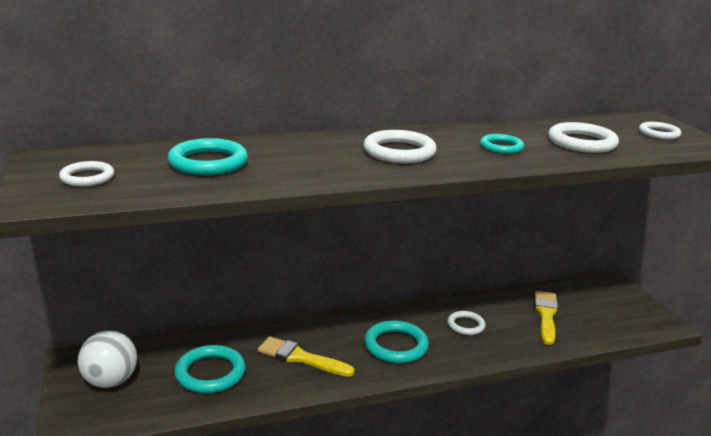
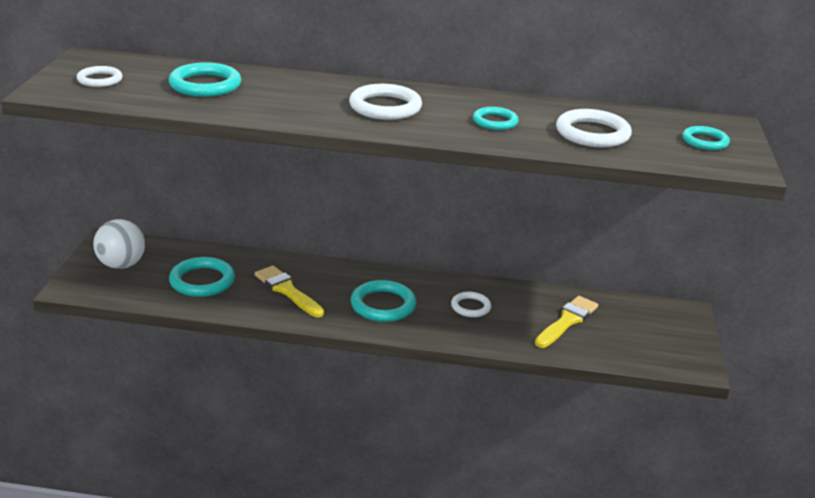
camera: 25 degrees right, 5 degrees up
white ring [639,122,681,139] -> turquoise ring [682,126,730,150]

